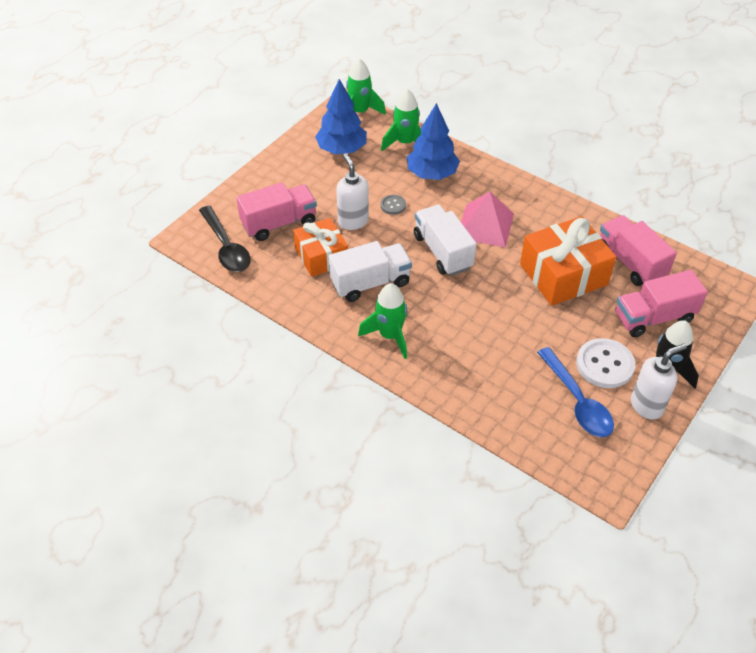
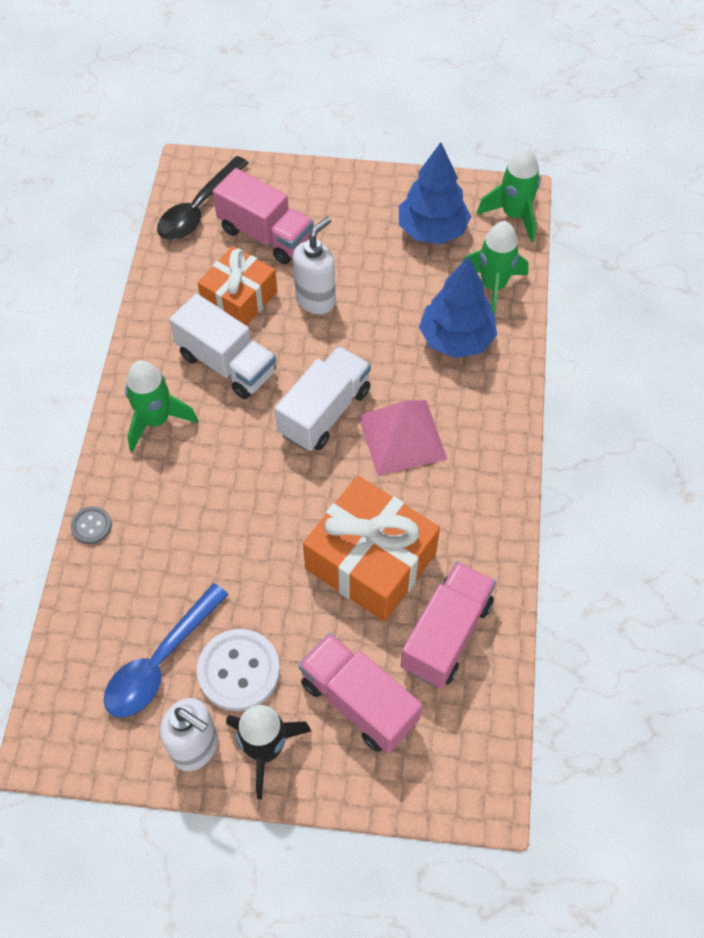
camera: 60 degrees right, 10 degrees up
grey button [380,195,406,215] -> grey button moved to [71,506,112,544]

